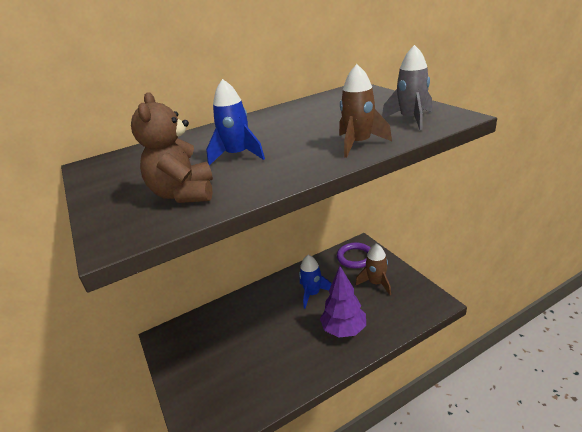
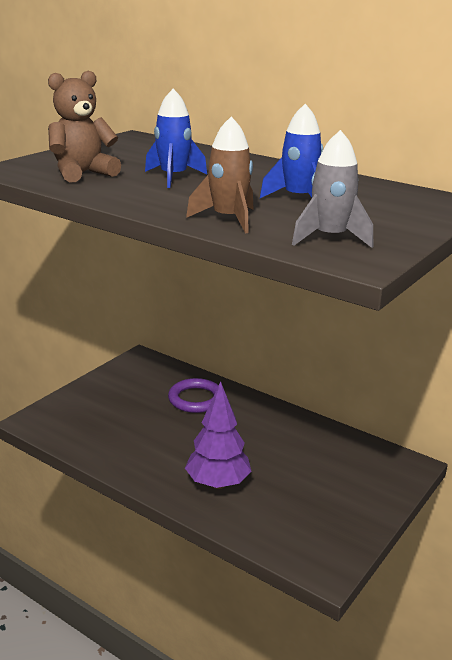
camera: 60 degrees right, 5 degrees down
blue rocket [299,255,332,309] -> blue rocket moved to [260,104,323,198]
purple ring [337,242,371,268] -> purple ring moved to [168,378,219,413]
brown rocket [355,244,391,295] -> none

